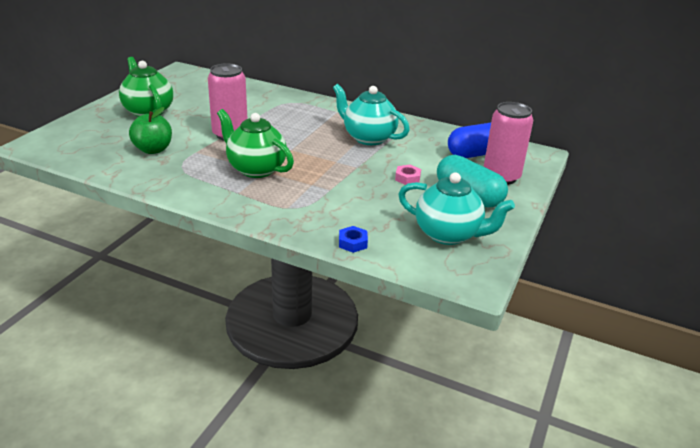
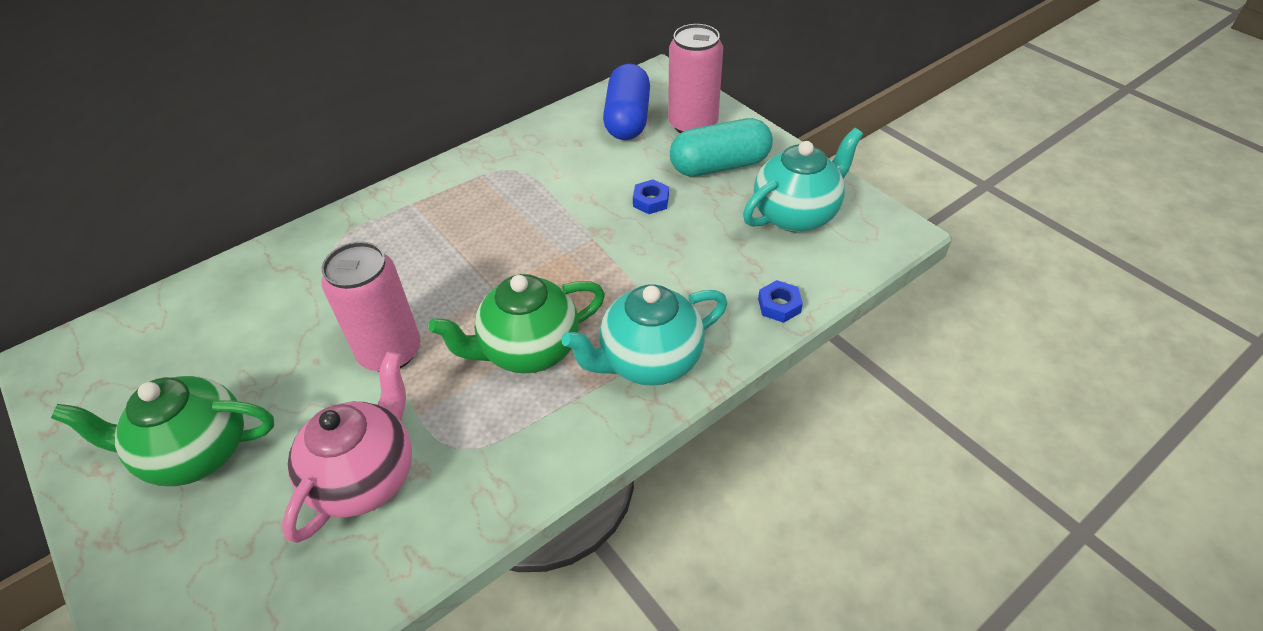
camera: 60 degrees left, 15 degrees up
green apple [129,107,172,154] -> pink teapot [282,351,412,543]
turquoise teapot [333,84,410,145] -> turquoise teapot moved to [561,284,727,386]
pink nut [395,165,421,185] -> blue nut [633,179,669,214]

